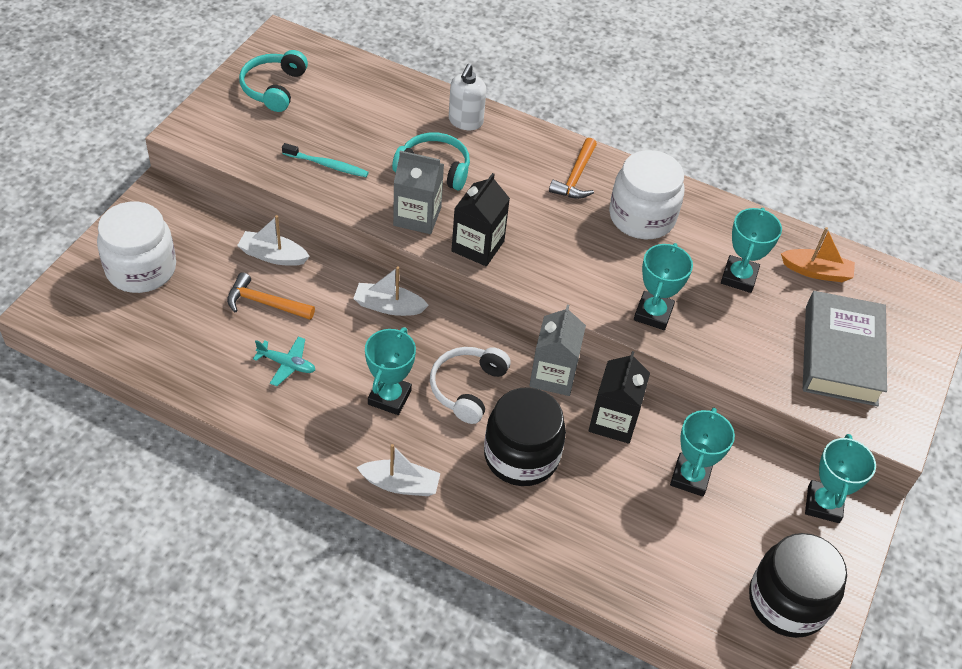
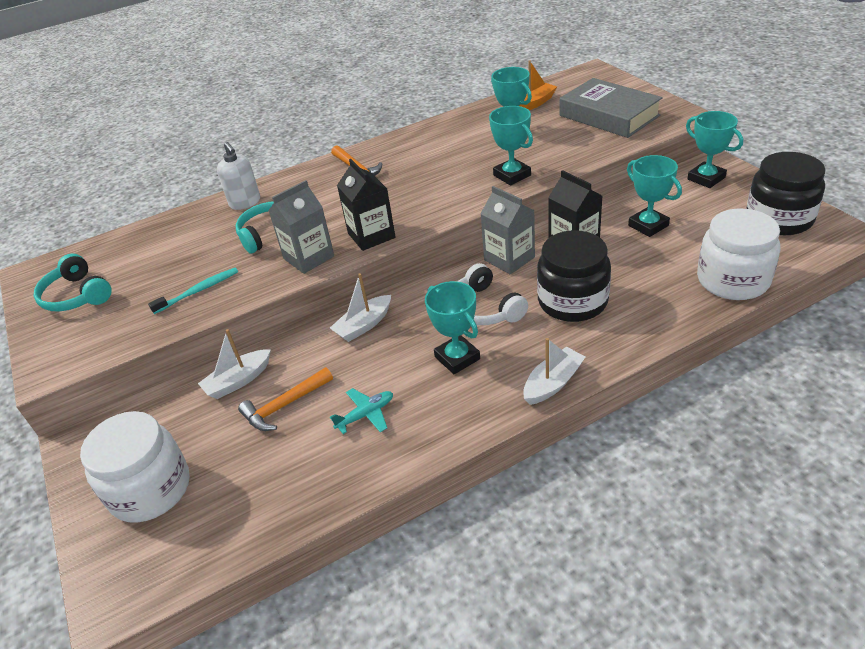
camera: 45 degrees left, 10 degrees down
white jar [609,150,685,239] -> white jar moved to [697,209,781,300]

